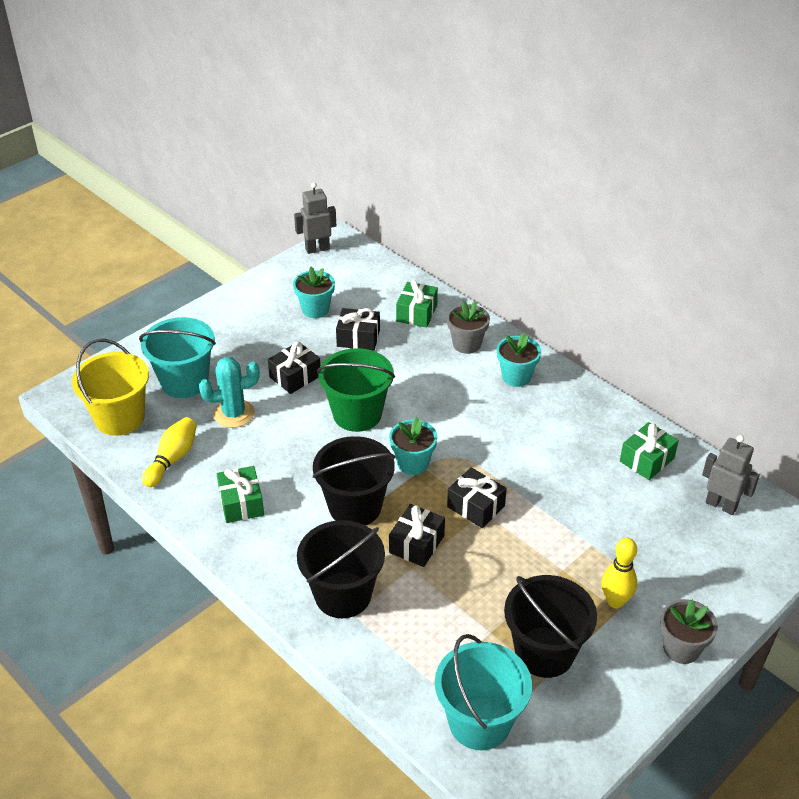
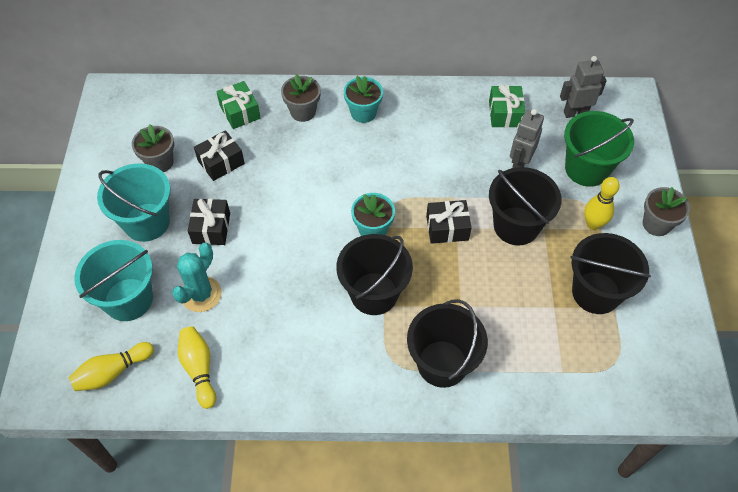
camera: 45 degrees left, 15 degrees up
yellow bucket [72,339,149,436] -> yellow bowling pin [68,342,154,391]
green gift [217,466,264,523] -> none
turquoise flower pot [293,267,335,318] -> grey flower pot [132,124,174,172]
grey robot [294,182,336,254] -> grey robot moved to [510,109,544,168]
green bucket [317,348,395,432] -> green bucket moved to [564,111,634,187]
black gift [389,504,445,567] -> none
turquoise bucket [435,634,532,750] -> turquoise bucket moved to [97,163,170,242]
none -> black bucket [489,167,562,245]

